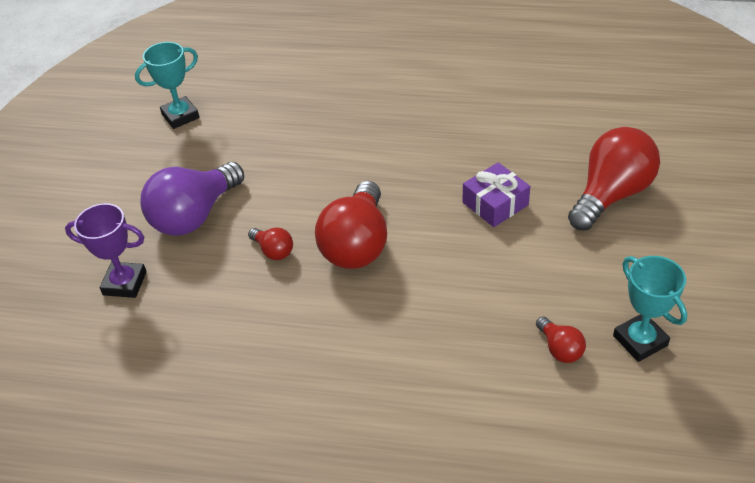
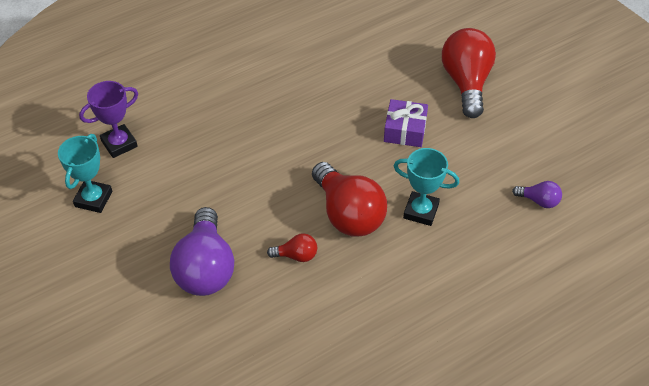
camera: 45 degrees left, 5 degrees up
purple trophy [65,203,147,298] -> purple trophy moved to [79,81,138,158]
red light bulb [536,316,586,363] -> purple light bulb [512,181,562,208]
turquoise trophy [613,256,687,362] -> turquoise trophy moved to [394,148,459,226]

